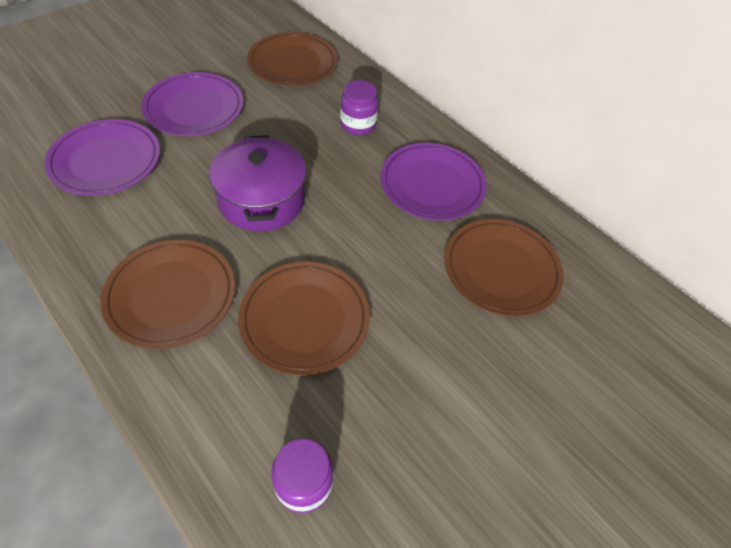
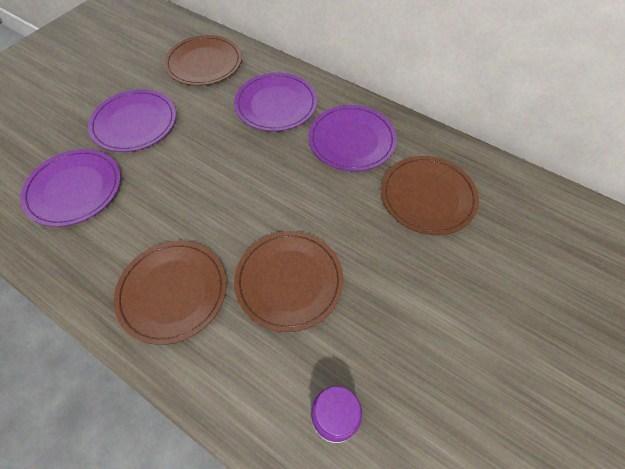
camera: 10 degrees left, 5 degrees up
purple pot [209,135,306,231] -> none
purple jar [340,80,378,135] -> purple plate [234,73,317,131]

